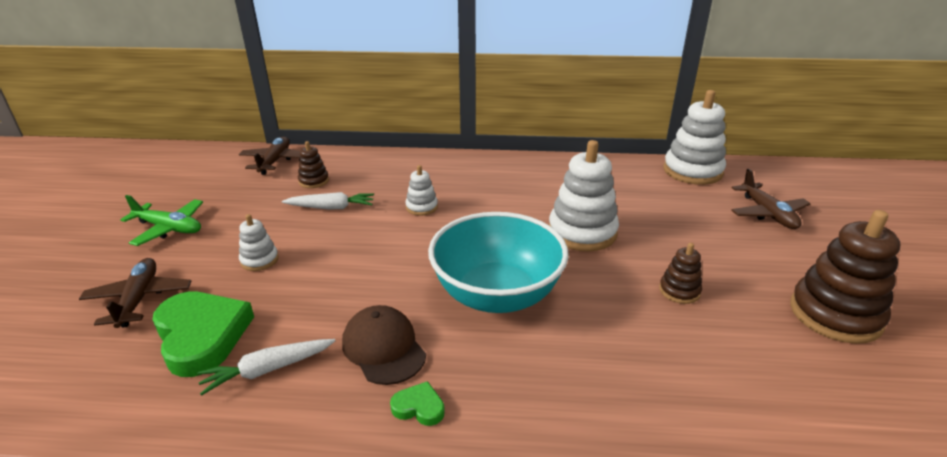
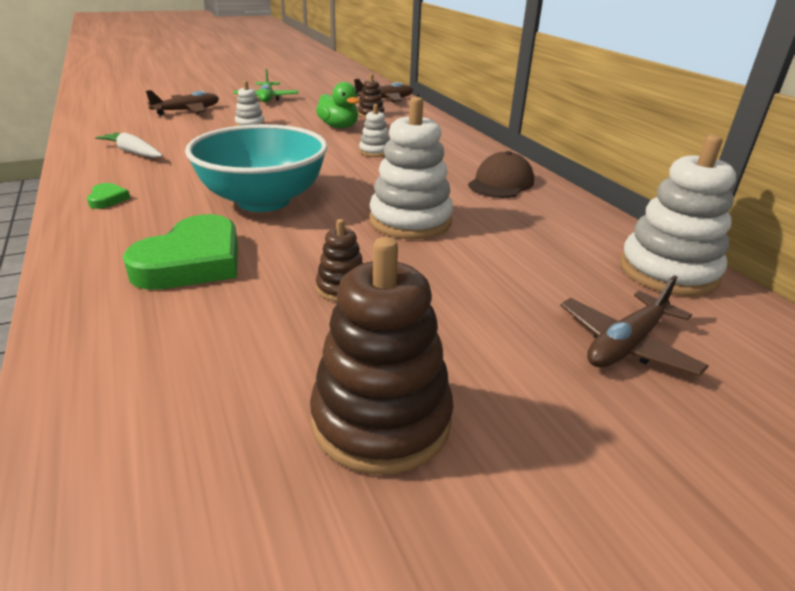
camera: 60 degrees right, 0 degrees up
green heart [152,292,254,377] -> green heart moved to [123,214,238,290]
white carrot [282,192,374,210] -> green duck [316,82,360,128]
brown cap [342,305,426,385] -> brown cap moved to [468,151,534,198]

